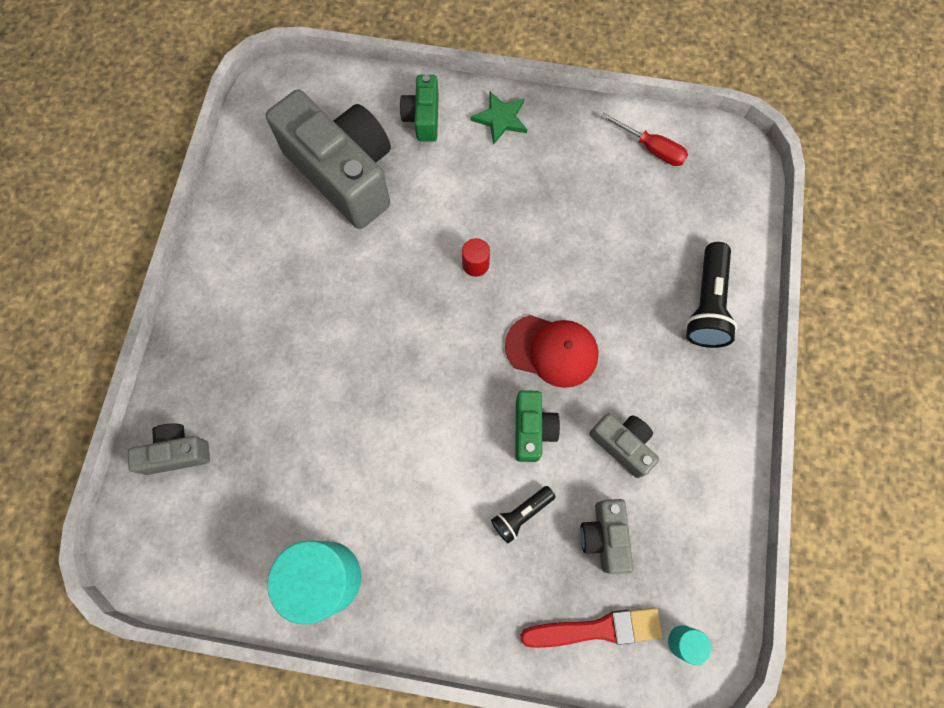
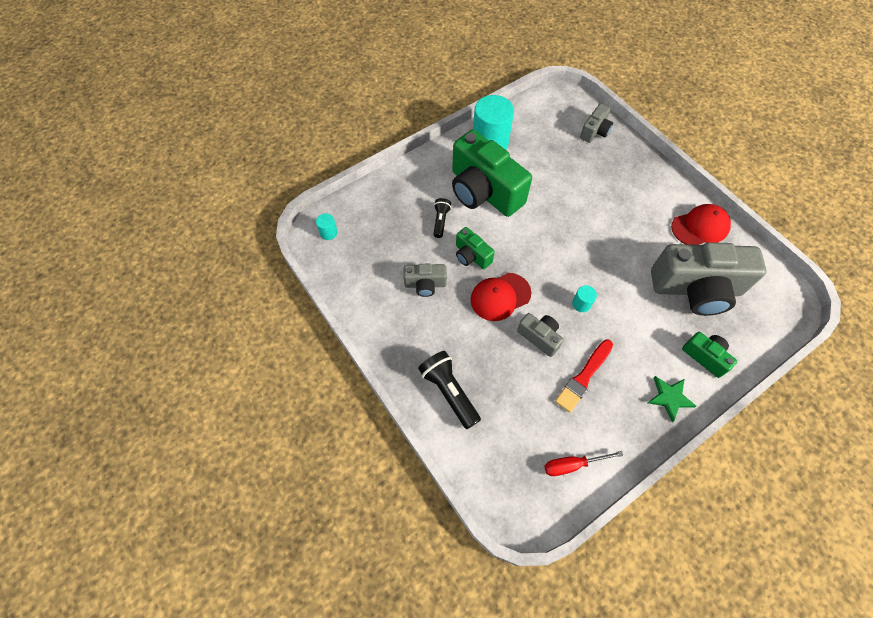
camera: 135 degrees right, 10 degrees down
red cylinder [462,238,490,277] -> turquoise cylinder [572,285,597,312]
red brush [520,608,663,648] -> red brush moved to [555,340,613,413]
grey camera [580,499,633,574] -> grey camera moved to [517,313,564,357]
none -> green camera [452,130,532,217]
none -> red cap [671,204,731,245]

